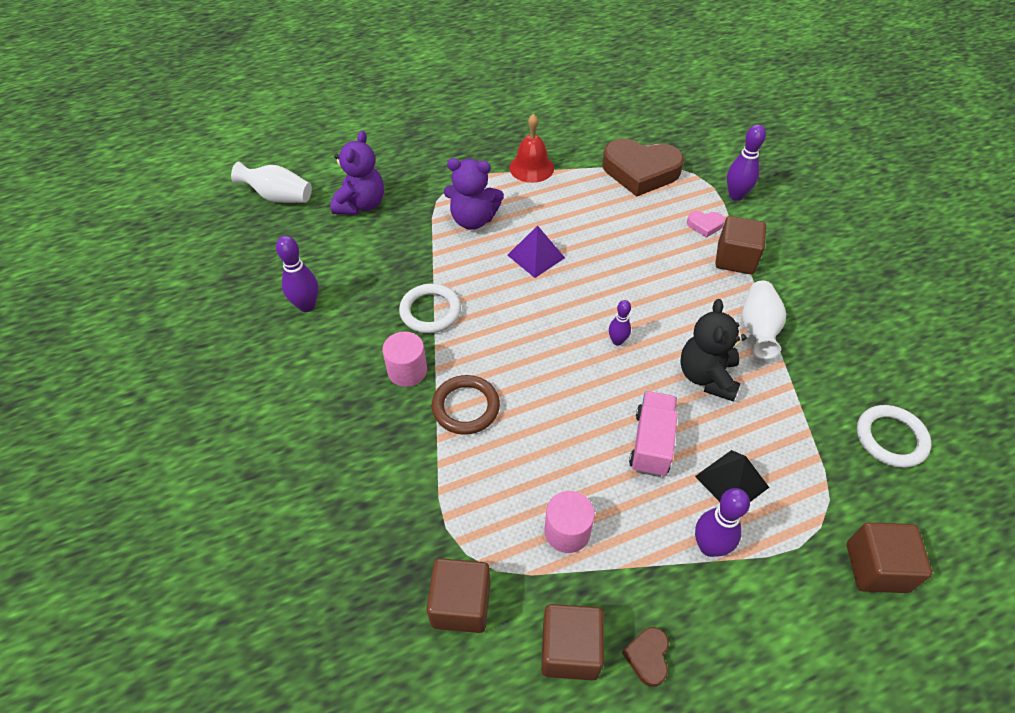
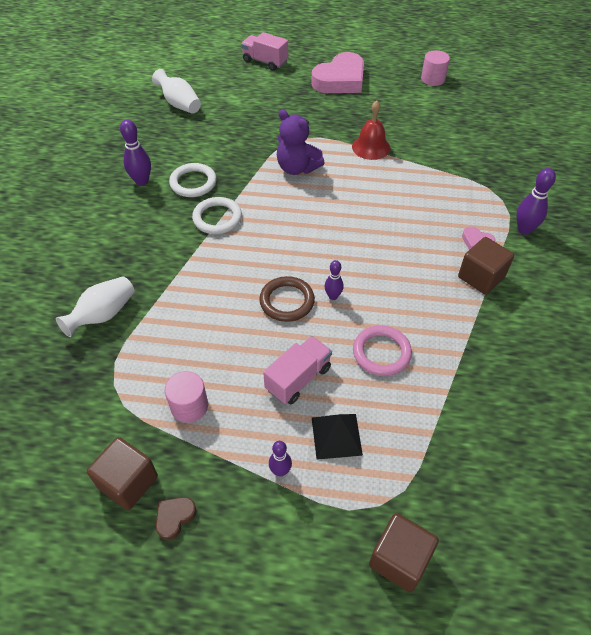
camera: 30 degrees right, 0 degrees up
purple teddy bear [331,131,384,215] -> none
pink cylinder [382,332,427,387] -> pink cylinder moved to [421,50,450,86]
brown cube [427,558,490,633] -> none
brown ring [432,375,500,435] -> brown ring moved to [259,276,315,322]
purple pyramid [507,225,565,278] -> none
brown heart [602,139,684,197] -> none
black teddy bear [680,299,747,402] -> pink ring [353,325,412,376]
purple bowling pin [695,488,750,557] -> purple bowling pin [269,441,292,477], size x0.62
white vase [742,281,786,359] -> white vase moved to [56,277,135,337]
white ring [857,405,931,468] -> white ring moved to [169,163,217,197]
none -> pink truck [241,32,288,71]
none -> pink heart [311,52,364,93]

